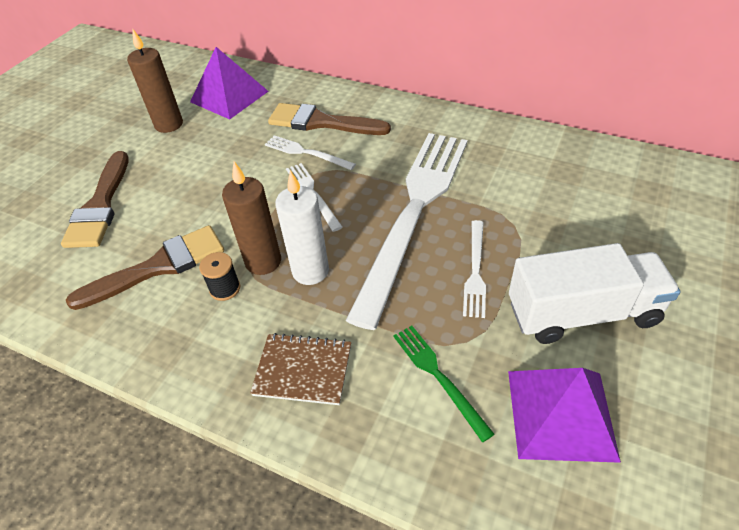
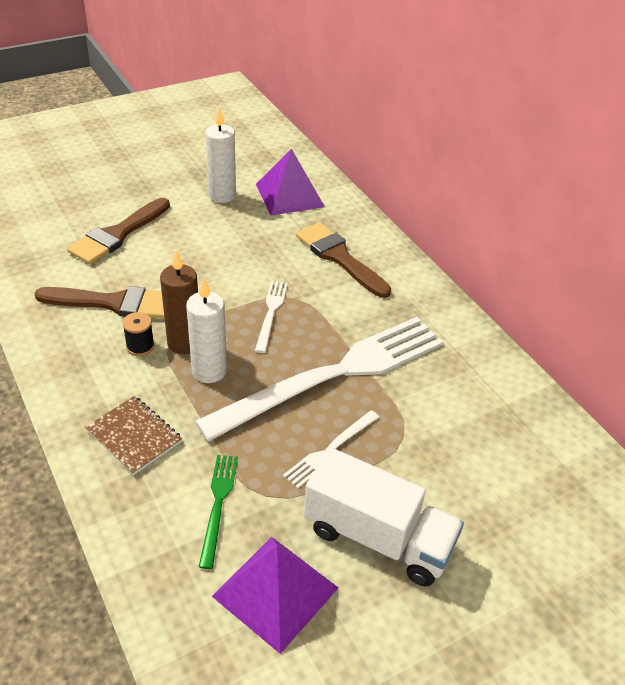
camera: 30 degrees right, 5 degrees down
brown candle [127,28,183,133] -> white candle [205,108,236,203]
white fork [265,135,356,170] -> none

